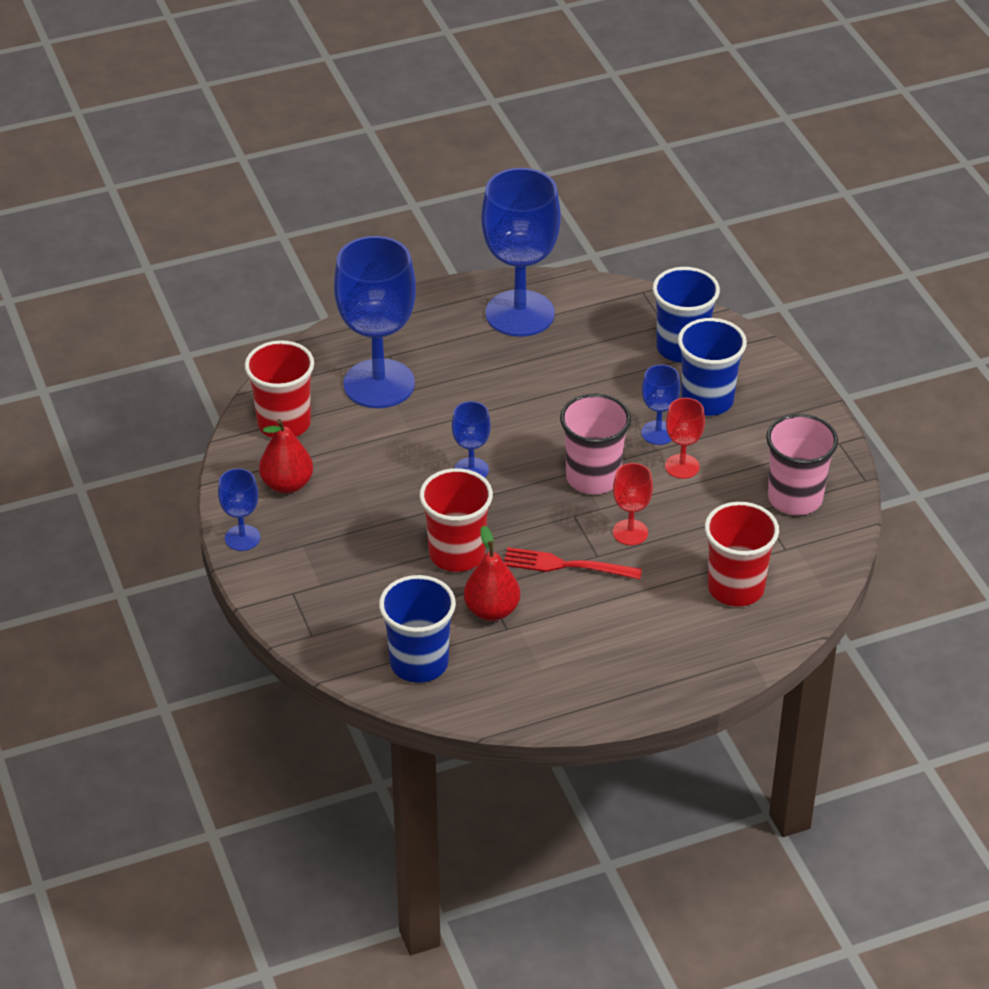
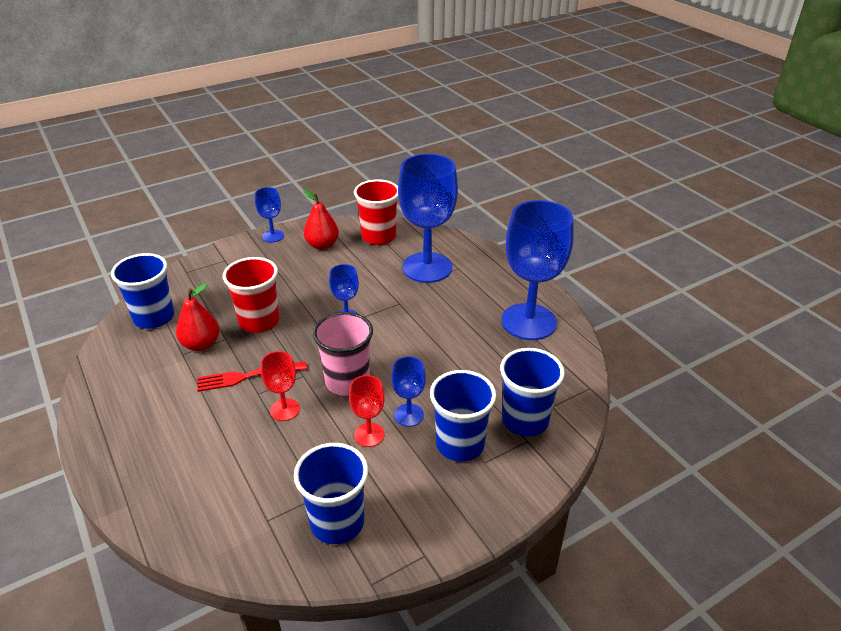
camera: 80 degrees right, 5 degrees down
red fork [504,547,642,579] -> red fork turned 105 degrees counterclockwise [197,361,307,392]
red cup [705,502,779,606] -> none
pink cup [766,414,838,515] -> blue cup [294,443,368,544]

